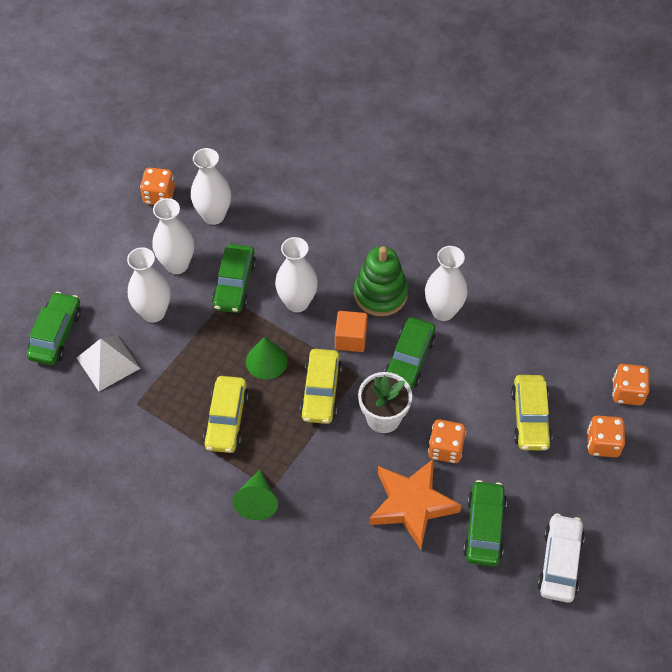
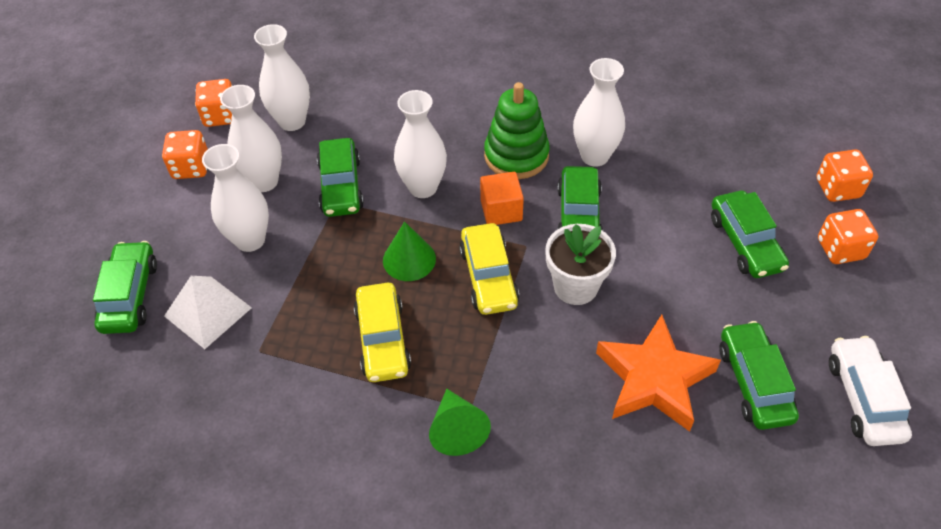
camera: 15 degrees left, 5 degrees down
orange dice [428,419,466,463] -> orange dice moved to [162,130,208,179]
yellow car [511,375,552,450] -> green car [711,191,789,278]

